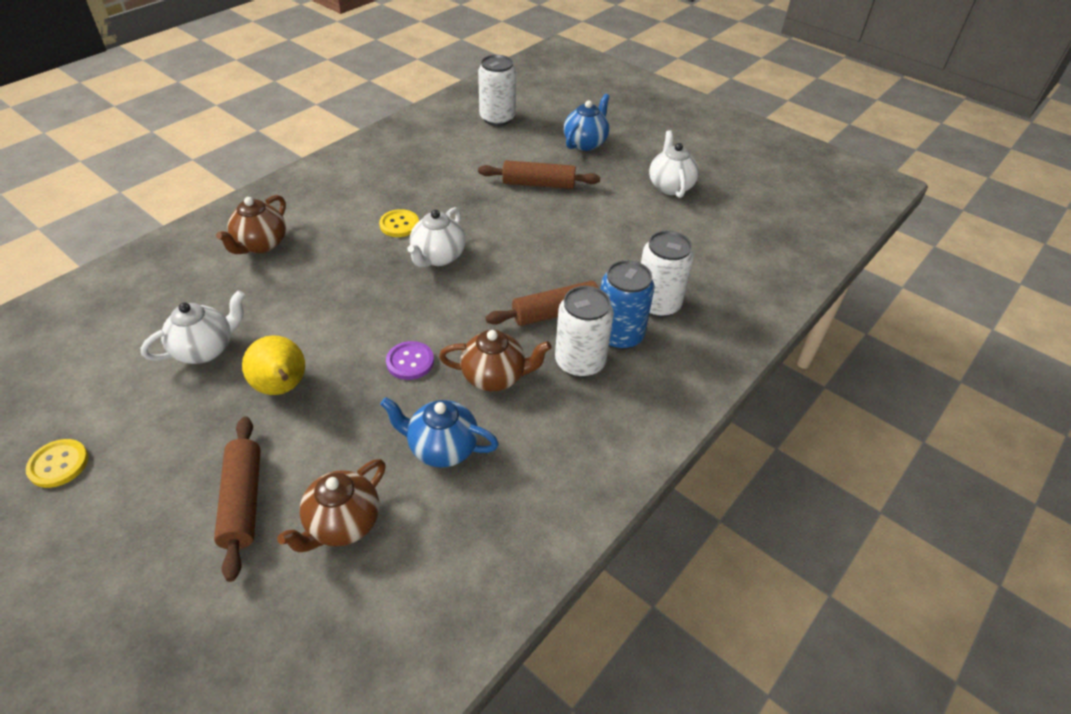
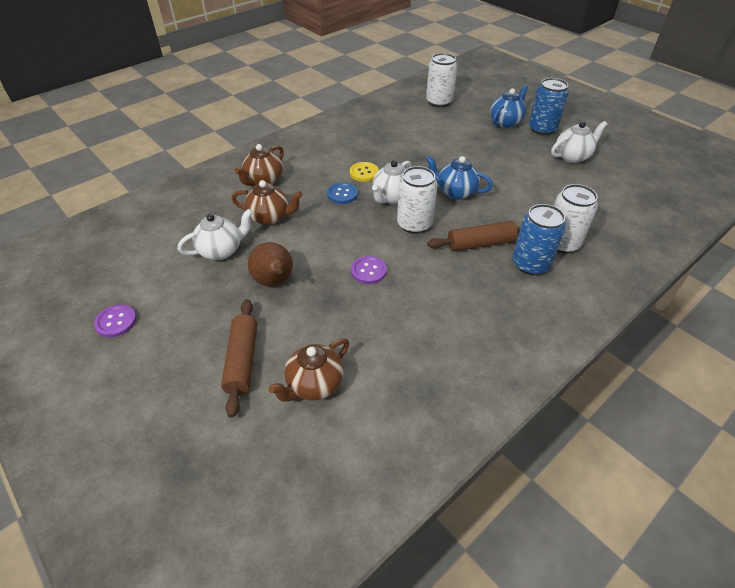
camera: 10 degrees right, 0 degrees up
yellow button [26,439,88,488] -> purple button [94,304,137,338]
yellow pear [242,335,305,395] -> brown pear [248,242,293,286]
blue teapot [380,397,499,468] -> blue teapot moved to [426,156,493,200]
brown teapot [439,330,551,391] -> brown teapot moved to [232,180,302,225]
brown rolling pin [478,160,600,189] -> none
white can [555,286,614,378] -> white can moved to [397,166,437,234]
white teapot [649,130,699,198] -> white teapot turned 60 degrees clockwise [551,121,607,163]
none -> blue button [327,182,358,204]
none -> blue can [529,78,569,135]

